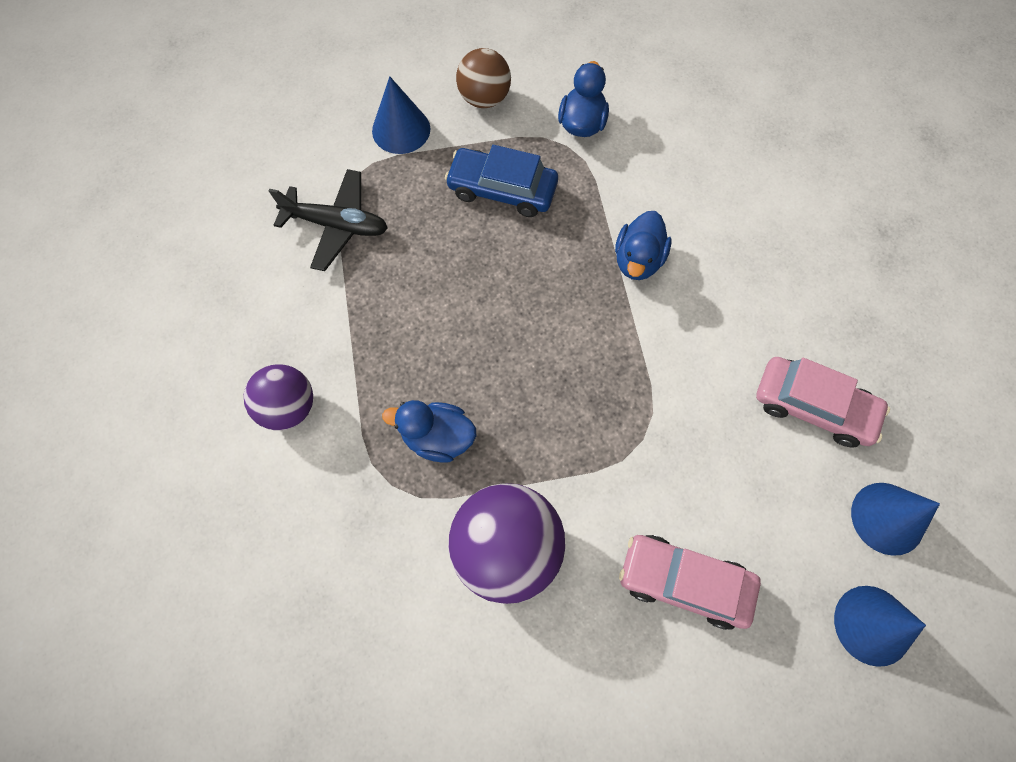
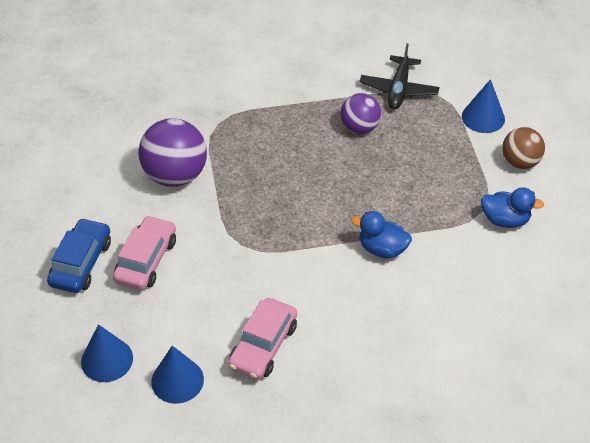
camera: 90 degrees right, 20 degrees down
purple ball [244,364,313,430] -> purple ball moved to [340,93,381,134]
blue duck [382,400,476,463] -> none
blue car [445,145,558,217] -> blue car moved to [47,218,111,293]

